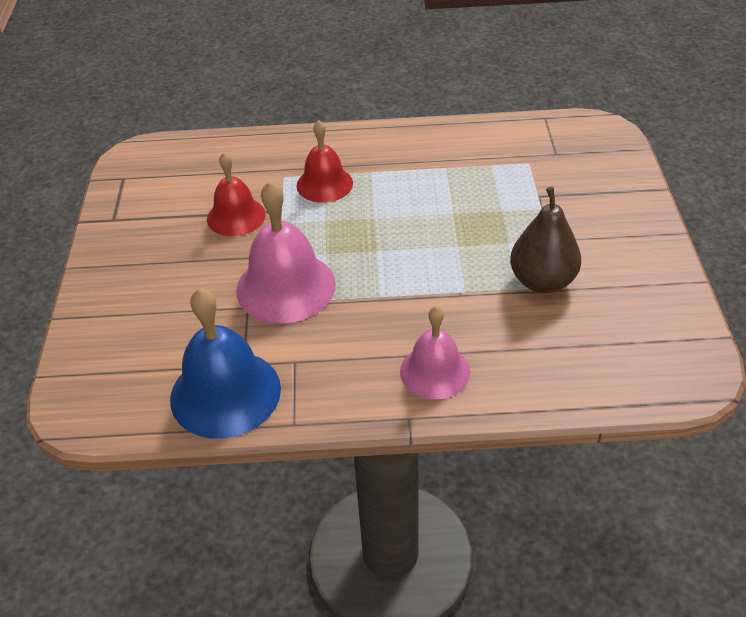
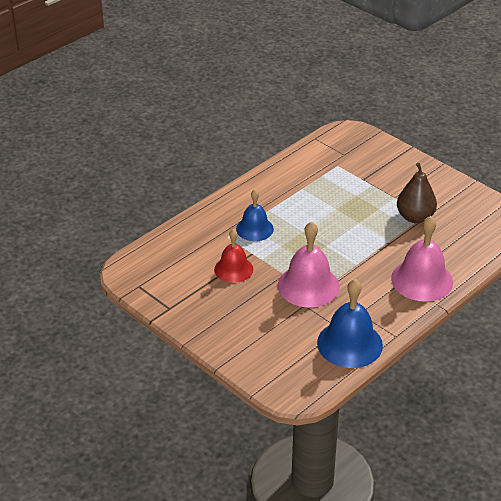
camera: 45 degrees left, 5 degrees down
red bell [296,120,353,203] -> blue bell [236,189,274,241]
pink bell [400,306,470,399] -> pink bell [391,216,453,302], size x1.56

